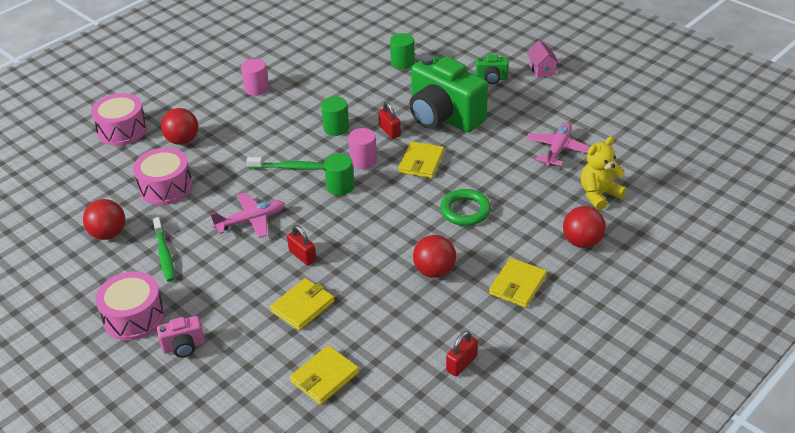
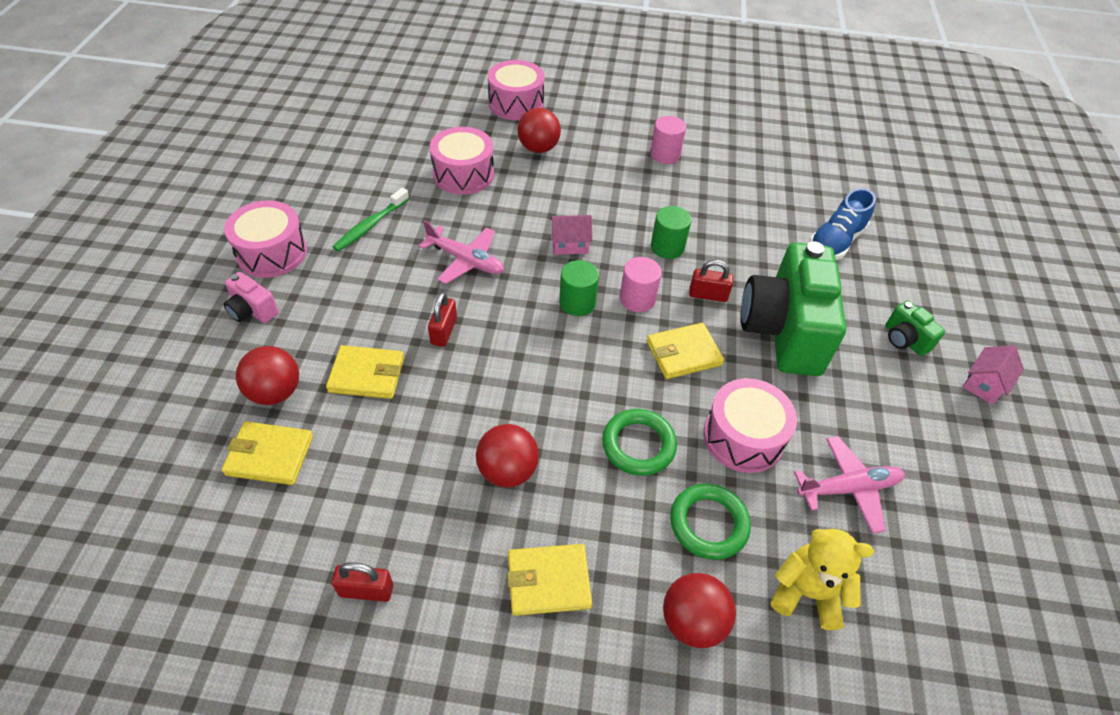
camera: 50 degrees right, 10 degrees up
red ball [83,199,125,240] -> red ball moved to [236,346,299,405]
green toothbrush [246,157,325,170] -> pink house [550,215,592,255]
red padlock [378,101,401,139] -> red padlock turned 75 degrees clockwise [689,260,733,302]
green cylinder [390,33,415,69] -> blue shoe [809,188,876,260]
none -> green ring [670,483,751,560]
none -> pink drum [704,378,797,473]

